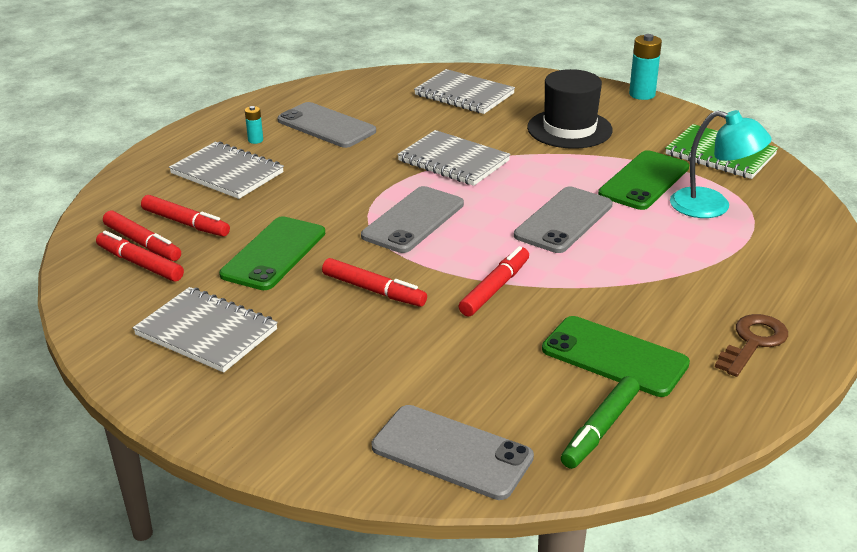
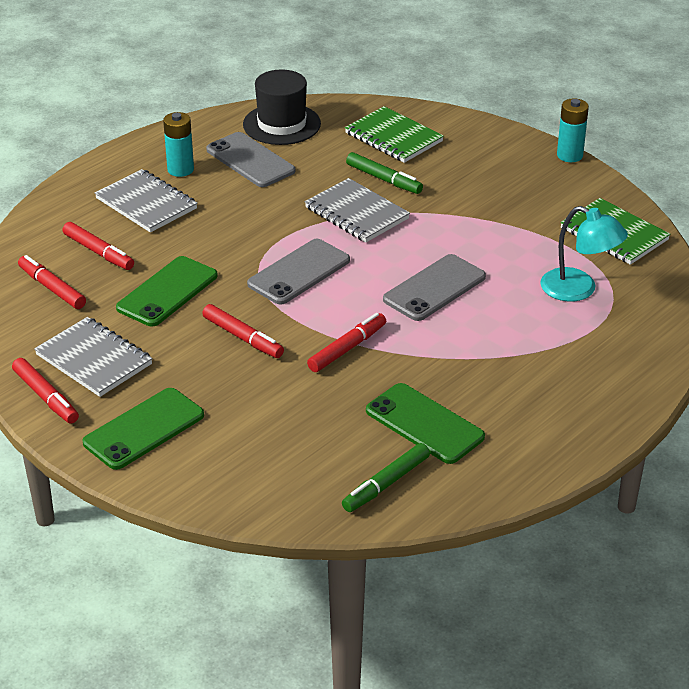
camera: 10 degrees right, 5 degrees up
red marker [103,210,181,261] -> red marker moved to [12,358,79,424]
turquoise battery [245,106,263,144] -> turquoise battery [163,112,194,177], size x1.83
grey phone [371,405,534,500] -> none
grey notebook [414,69,515,114] -> green notebook [345,106,444,163]
black hat [527,69,613,149] -> black hat moved to [243,69,321,145]
green phone [598,150,689,210] -> green phone moved to [83,388,204,470]
brown key [715,314,788,377] -> none
none -> green marker [346,152,423,194]

